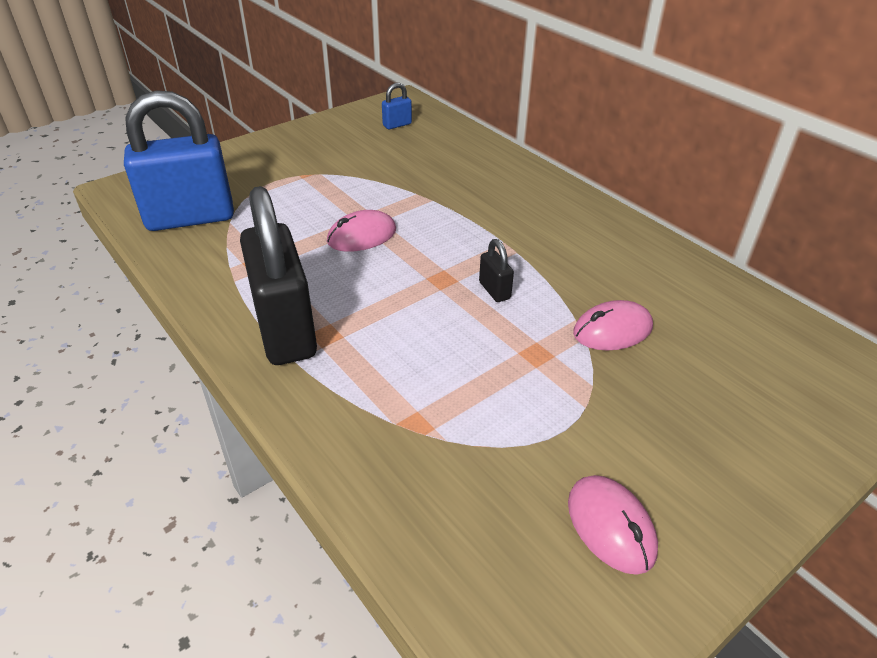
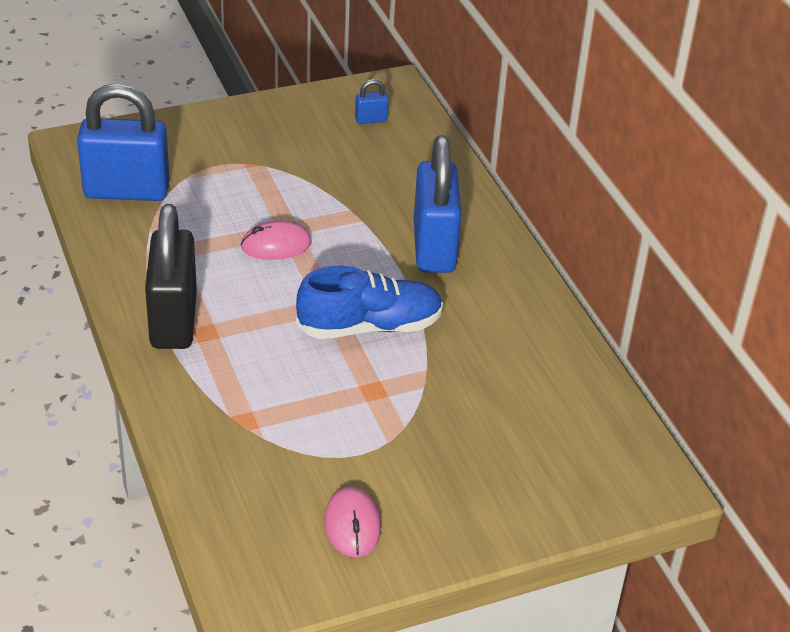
camera: 15 degrees right, 0 degrees up
black padlock [479,239,514,302] -> blue shoe [296,265,443,339]
pink mouse [573,300,653,351] -> none
none -> blue padlock [414,135,461,273]

